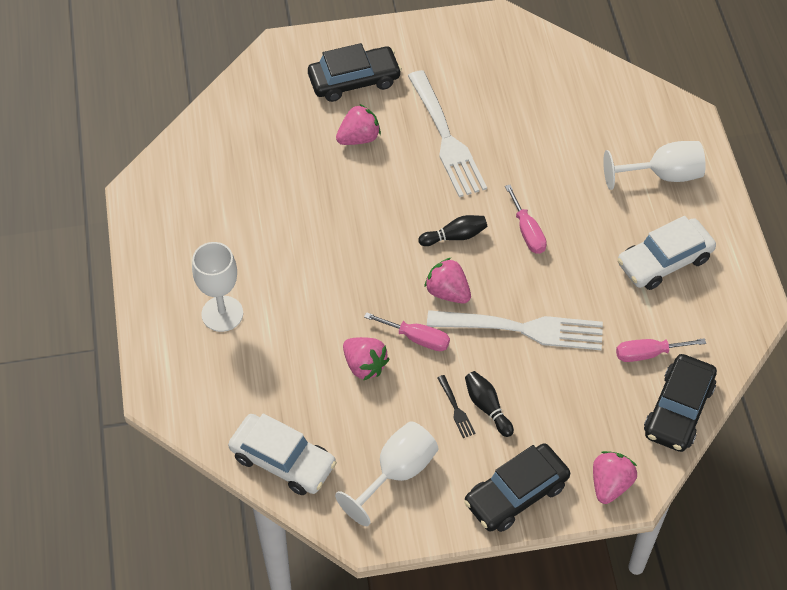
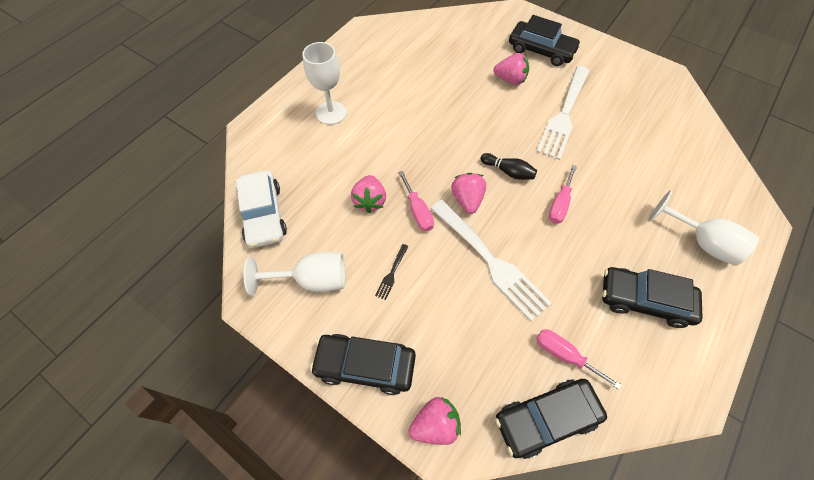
camera: 45 degrees right, 5 degrees up
black bowling pin [465,371,514,437] -> none
white car [618,216,716,290] -> black car [602,267,703,328]

